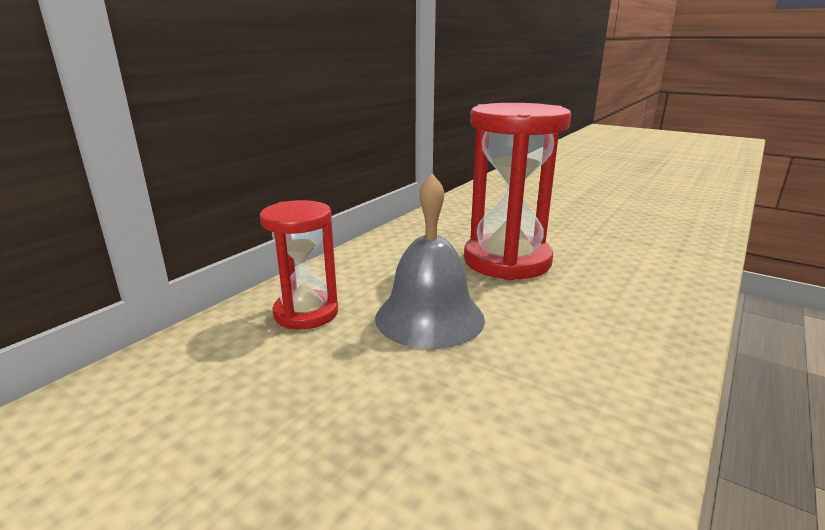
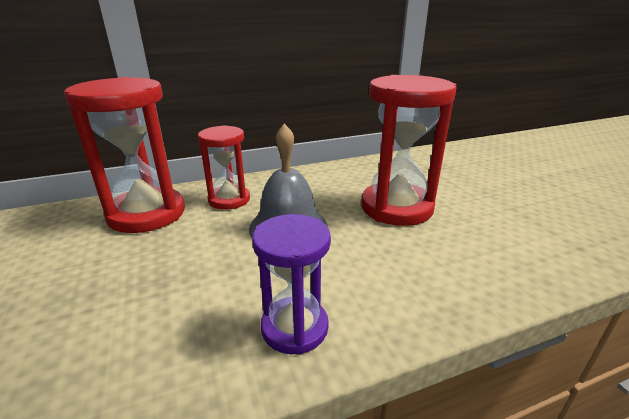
camera: 35 degrees right, 5 degrees up
none -> red hourglass [64,77,185,233]
none -> purple hourglass [252,214,331,355]

